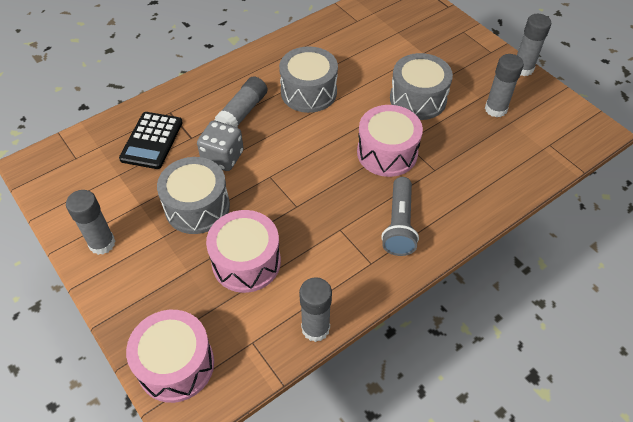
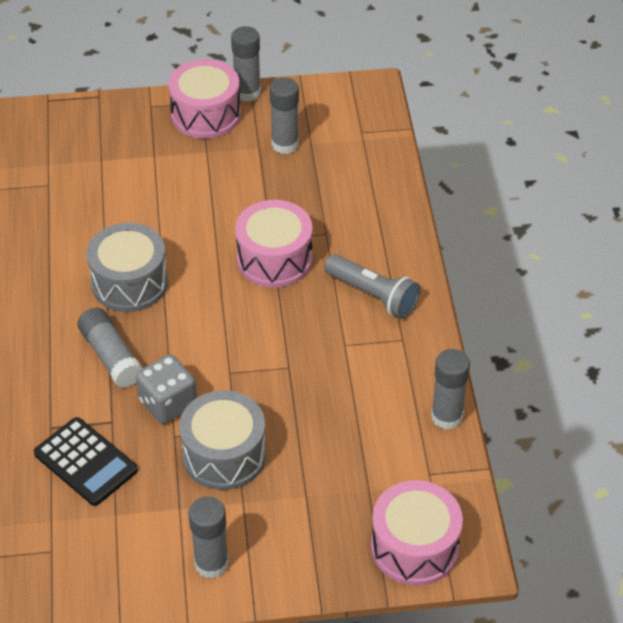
camera: 60 degrees left, 5 degrees down
pink drum [206,210,281,293] -> pink drum moved to [168,59,241,139]
grey drum [390,53,453,120] -> none

